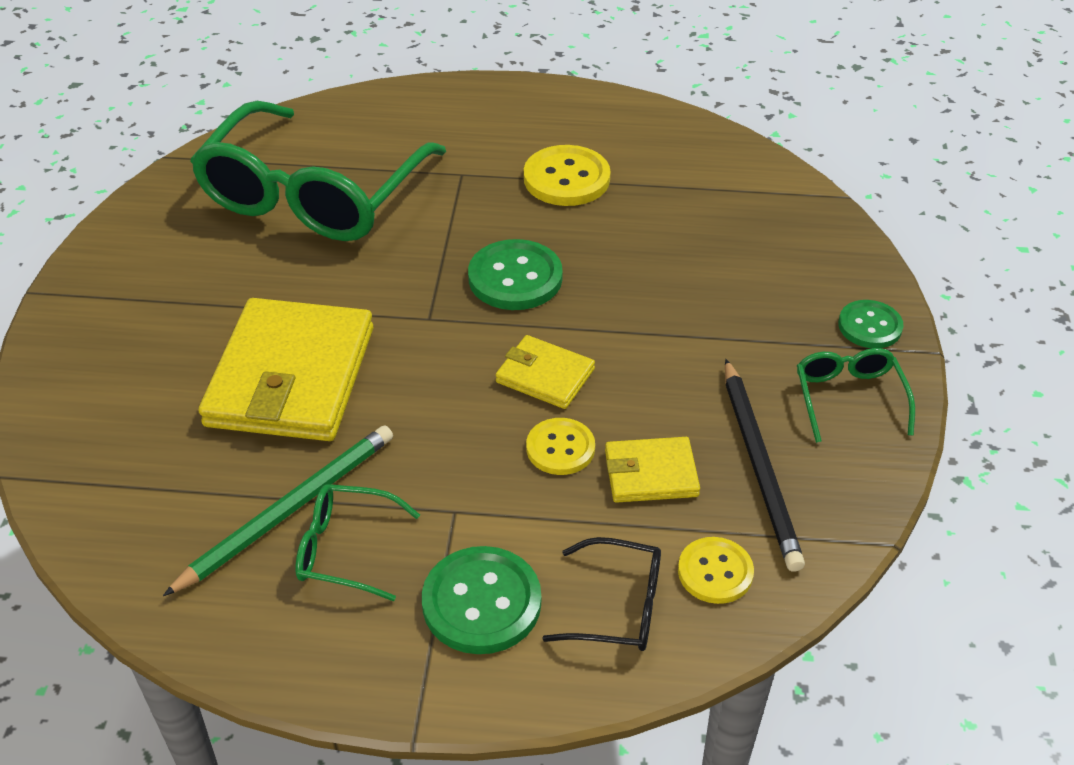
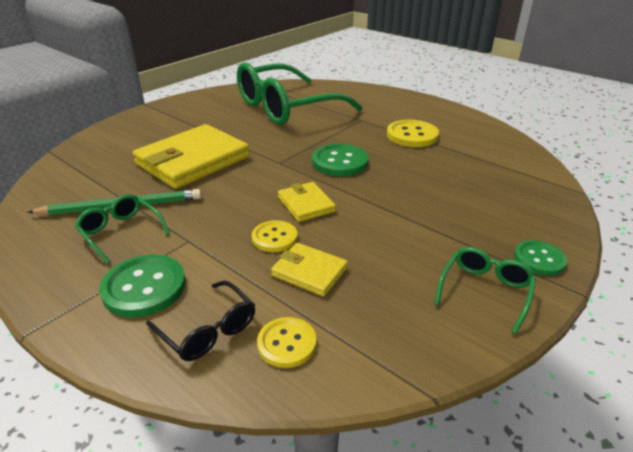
camera: 35 degrees right, 10 degrees down
black pencil [725,359,805,572] -> none

